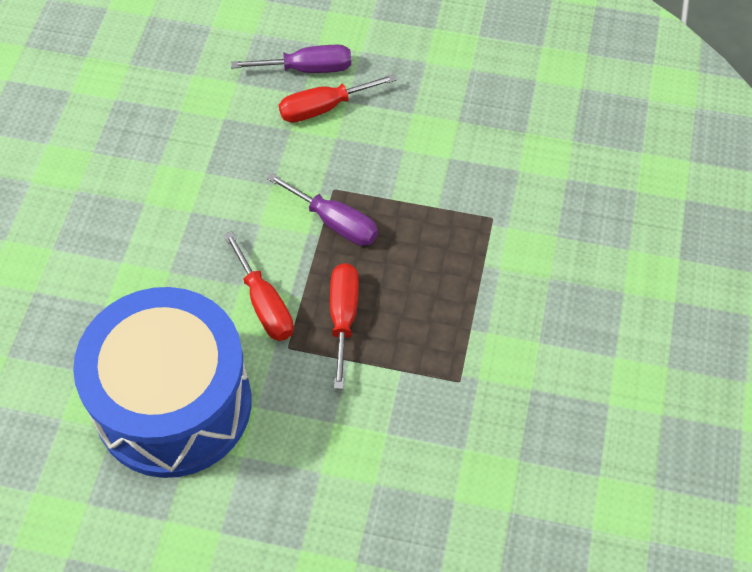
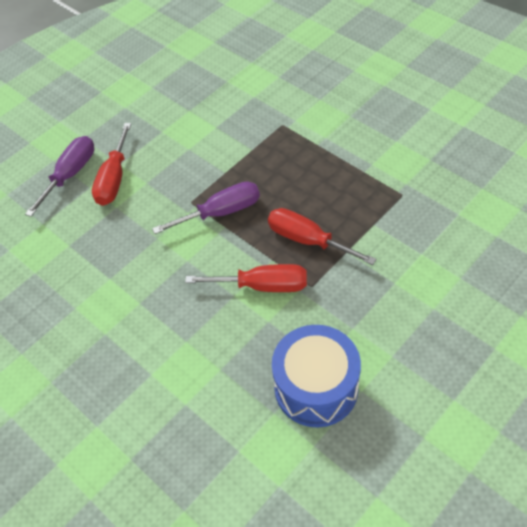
camera: 55 degrees left, 5 degrees down
blue drum [73,287,252,478] -> blue drum [272,325,361,427], size x0.57

